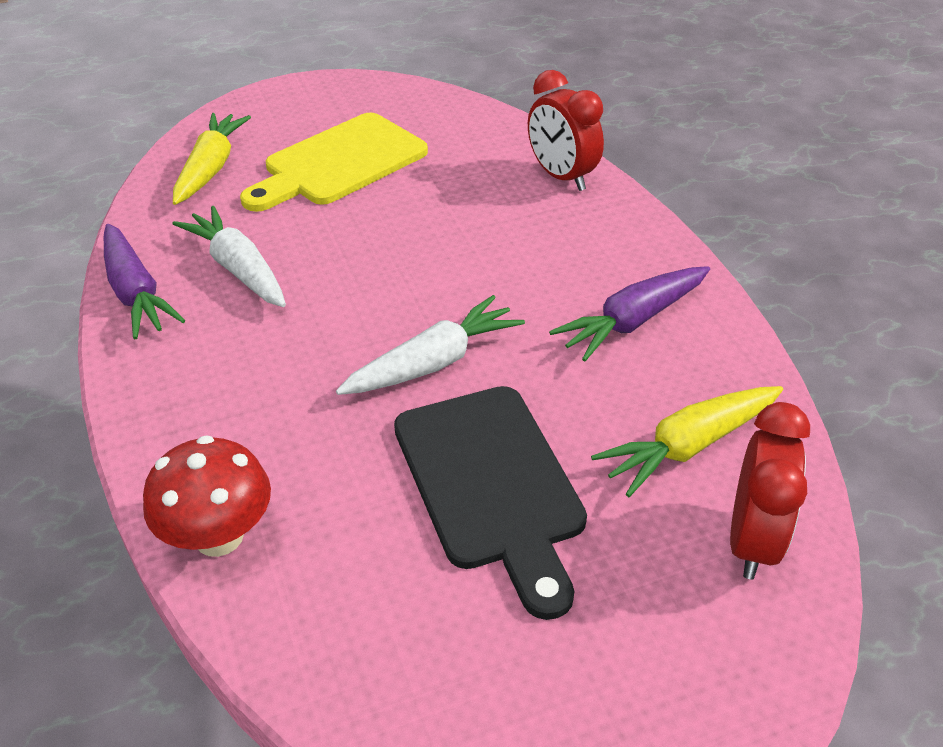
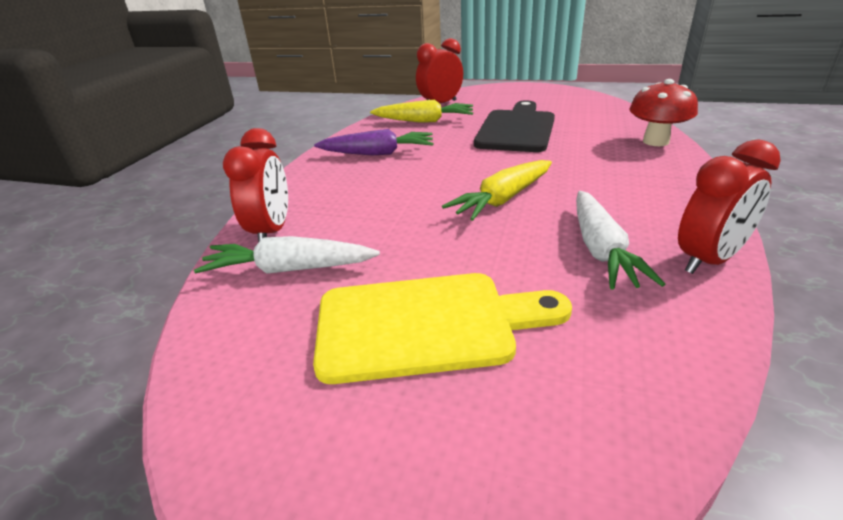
camera: 140 degrees left, 10 degrees down
purple carrot [104,224,186,339] -> red clock [678,139,781,274]
yellow carrot [173,113,251,205] -> yellow carrot moved to [442,160,552,221]
white carrot [336,295,525,395] -> white carrot moved to [194,236,380,274]

